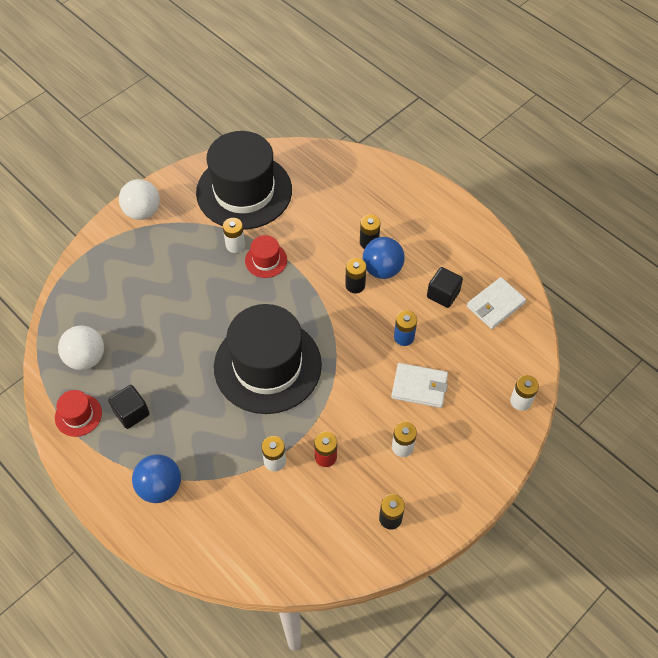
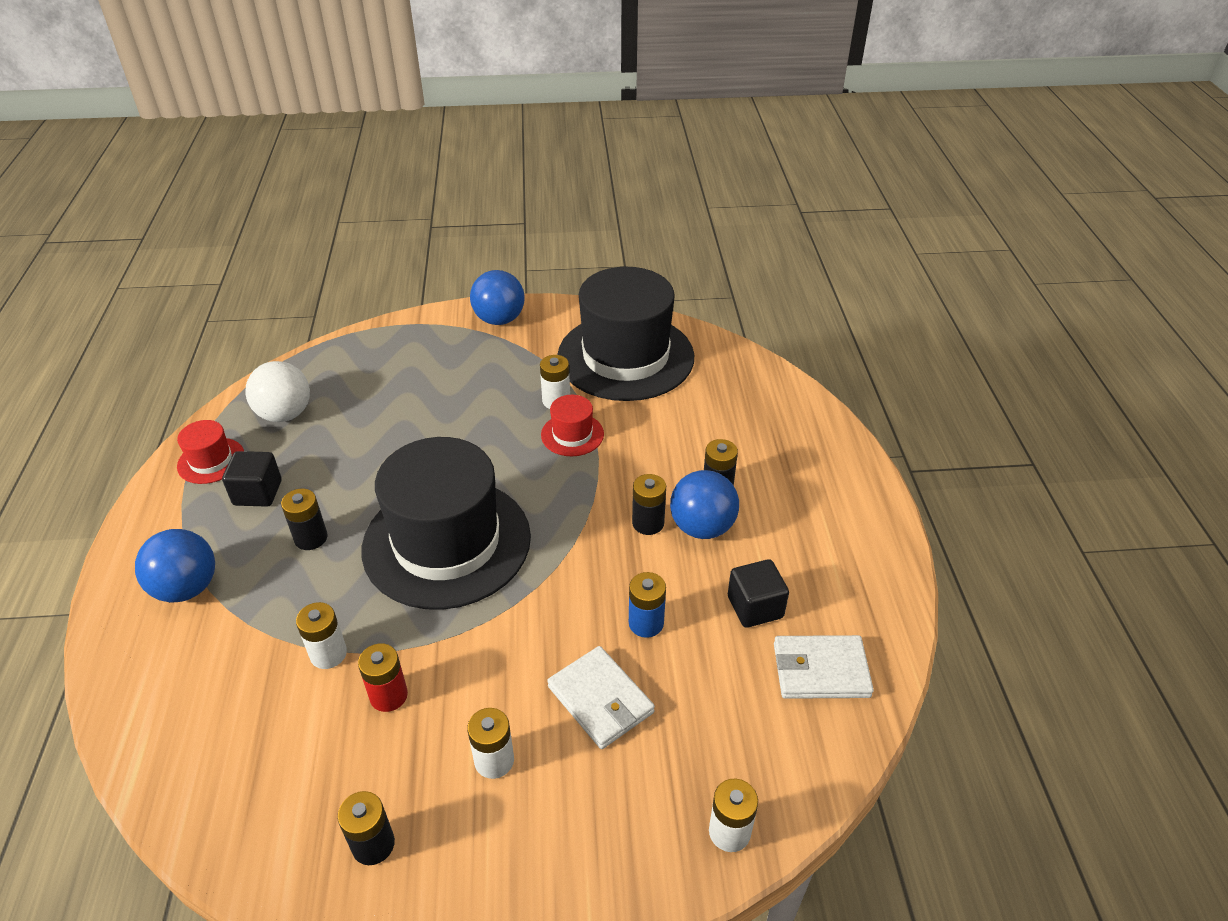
camera: 40 degrees right, 15 degrees down
white ball [119,179,160,220] -> blue ball [470,270,524,325]
none -> black battery [281,489,328,550]

